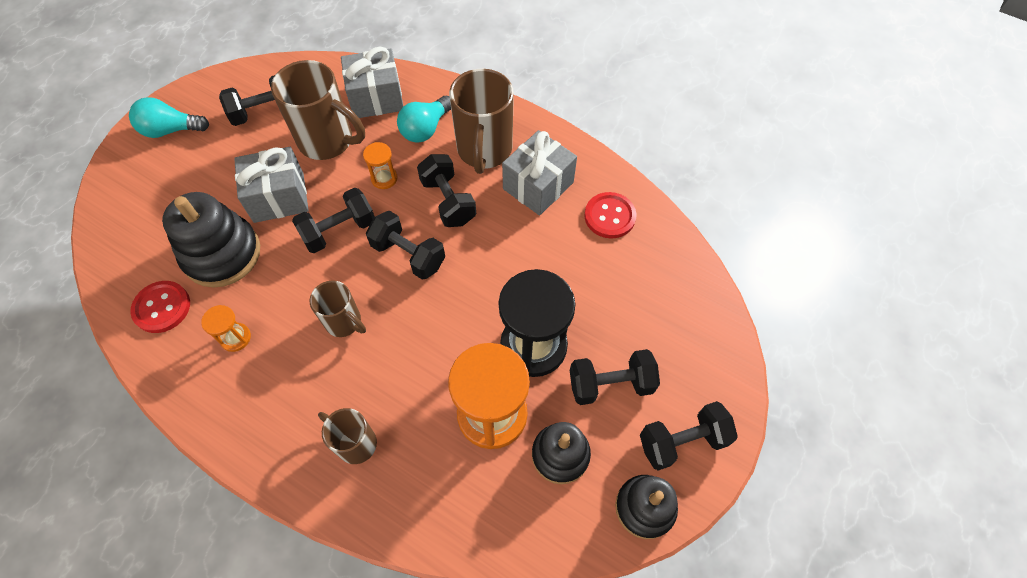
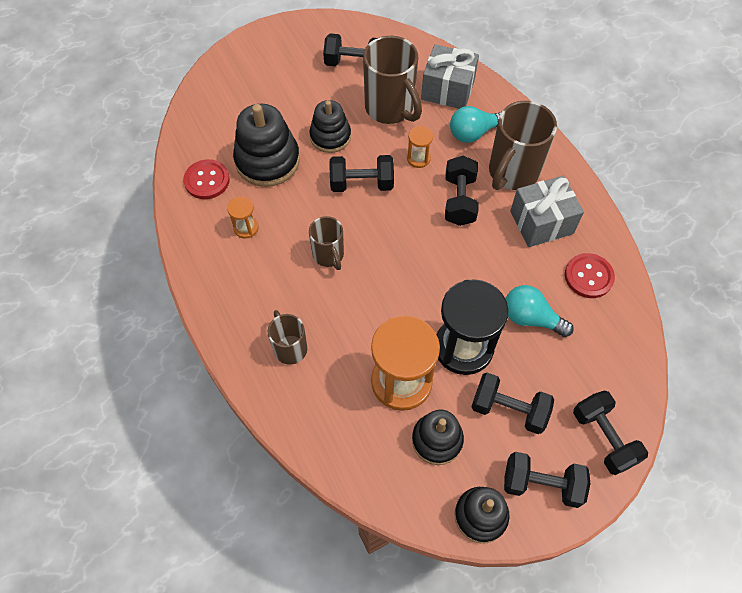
camera: 30 degrees right, 0 degrees up
turquoise light bulb [129,97,209,138] -> turquoise light bulb moved to [506,285,574,337]
grey gift [234,147,309,223] -> black stacking toy [309,100,351,153]
black dumbbell [366,211,445,280] -> black dumbbell moved to [573,390,648,475]

